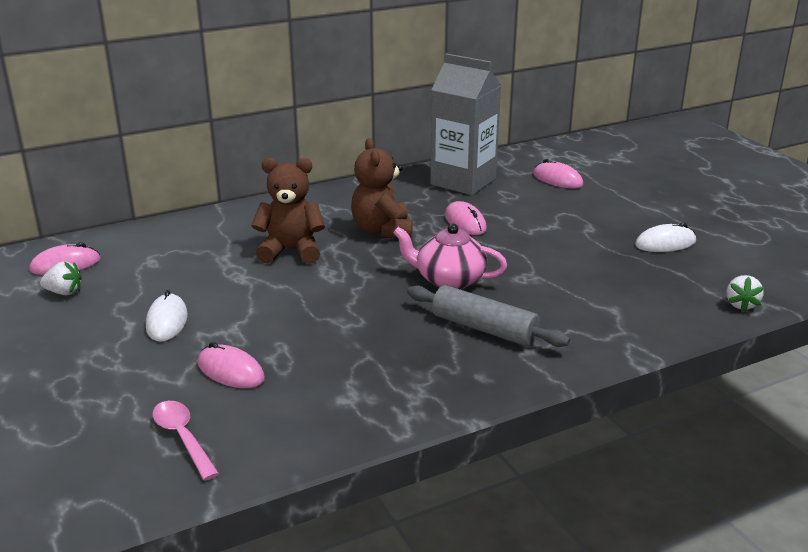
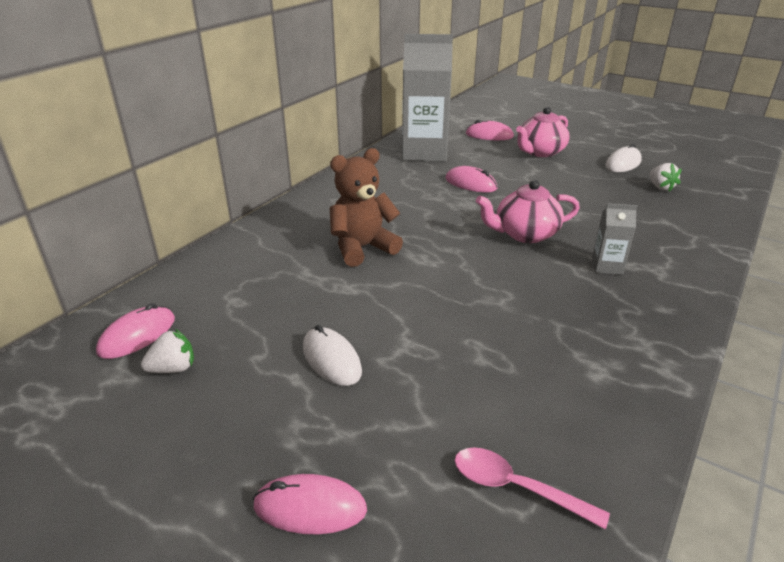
camera: 30 degrees left, 5 degrees up
pink mouse [198,342,265,388] -> pink mouse moved to [253,474,367,534]
brown teddy bear [351,138,413,238] -> none
grey rolling pin [407,285,570,347] -> grey carton [592,203,637,275]
white strawberry [726,275,764,312] -> white strawberry moved to [650,163,682,192]
none -> pink teapot [516,107,570,157]

